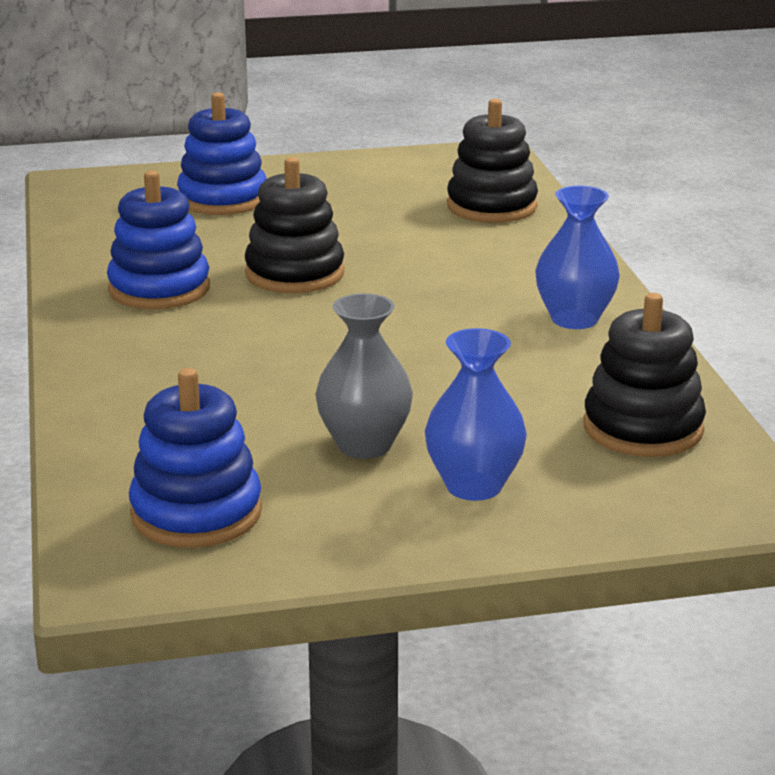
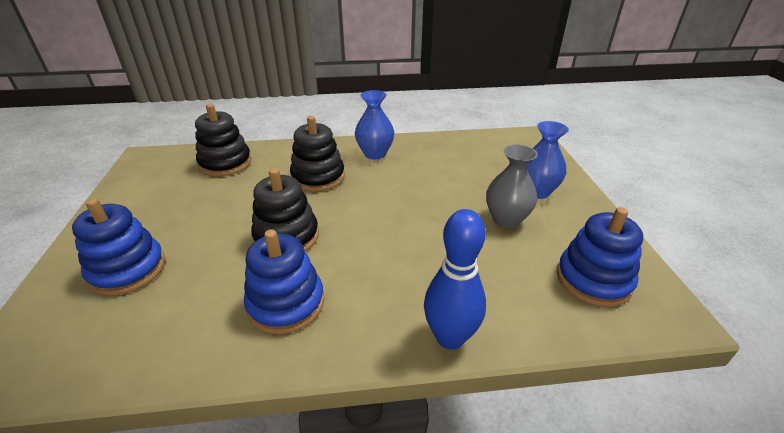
camera: 85 degrees left, 10 degrees up
black stacking toy [583,293,706,457] -> black stacking toy moved to [290,116,345,192]
none -> blue bowling pin [424,209,486,350]

